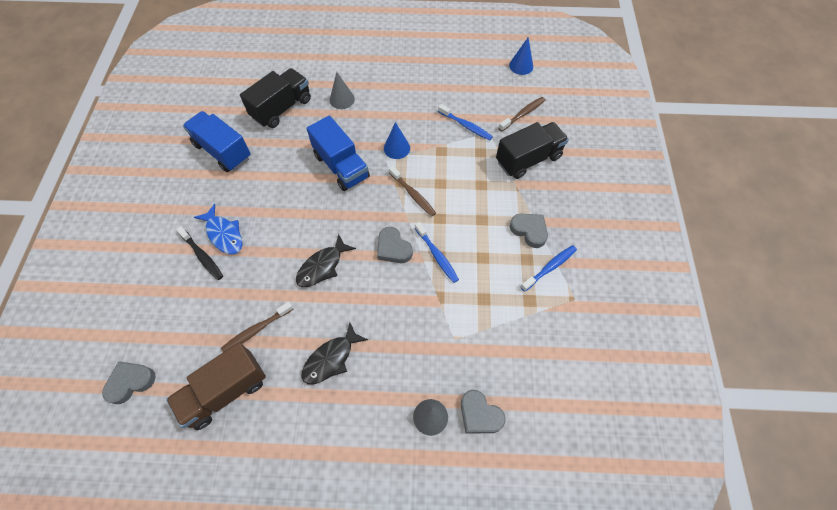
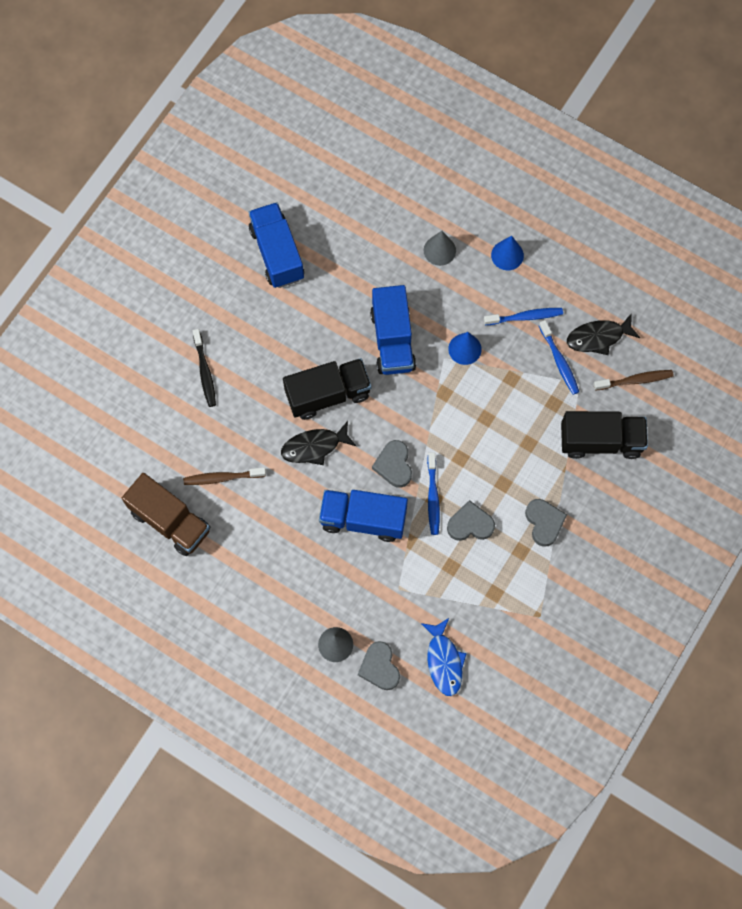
camera: 30 degrees right, 10 degrees up
grey heart [102,361,156,404] -> grey heart moved to [447,500,495,541]
brown truck [166,343,266,430] -> brown truck turned 135 degrees counterclockwise [122,473,210,556]
blue fish [194,204,242,254] -> blue fish moved to [421,618,467,696]
black truck [240,68,311,128] -> black truck moved to [283,358,371,420]
black fish [301,323,368,384] -> black fish moved to [567,313,640,355]
brown toothbrush [389,166,436,216] -> none
blue cone [509,38,533,75] -> blue cone moved to [491,236,524,270]
blue toothbrush [520,245,577,292] -> blue toothbrush moved to [484,308,563,325]
none -> blue truck [319,490,408,542]

